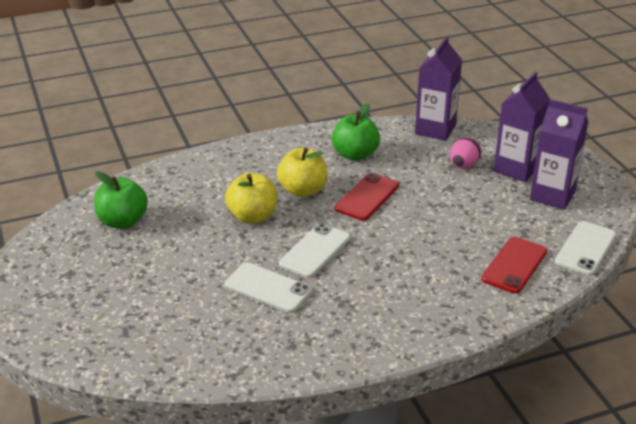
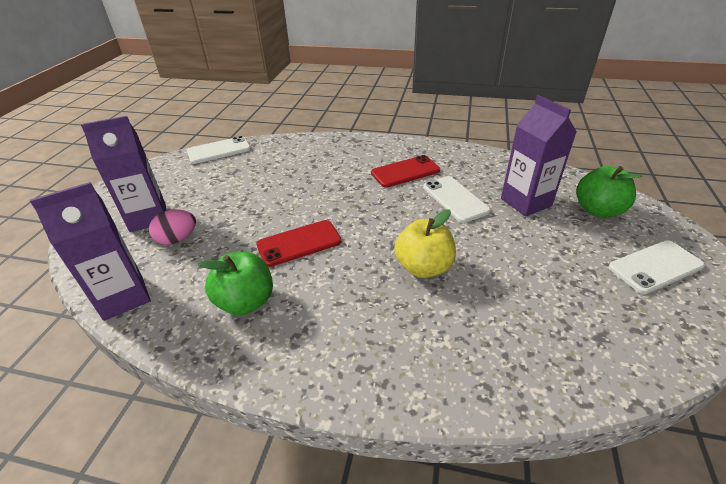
camera: 145 degrees left, 5 degrees up
green apple [94,171,148,229] -> green apple moved to [576,166,642,217]
yellow apple [277,148,328,197] -> none
white phone [279,223,351,278] -> white phone moved to [609,240,705,294]
red phone [481,237,547,294] -> red phone moved to [371,155,440,188]
purple carton [530,99,589,210] -> purple carton moved to [501,95,577,217]

